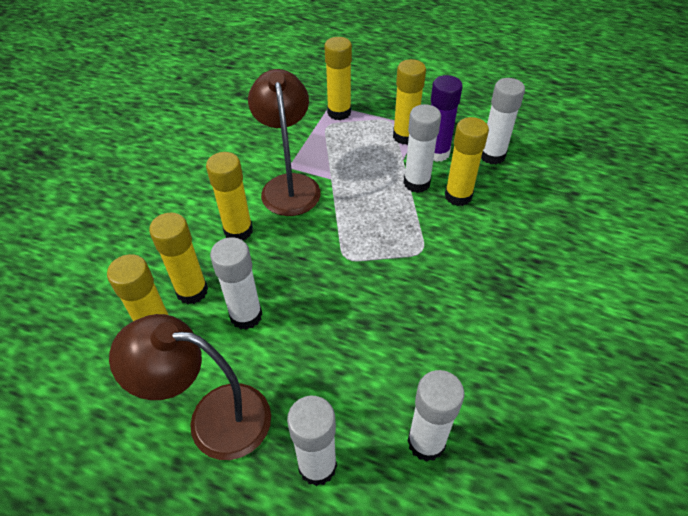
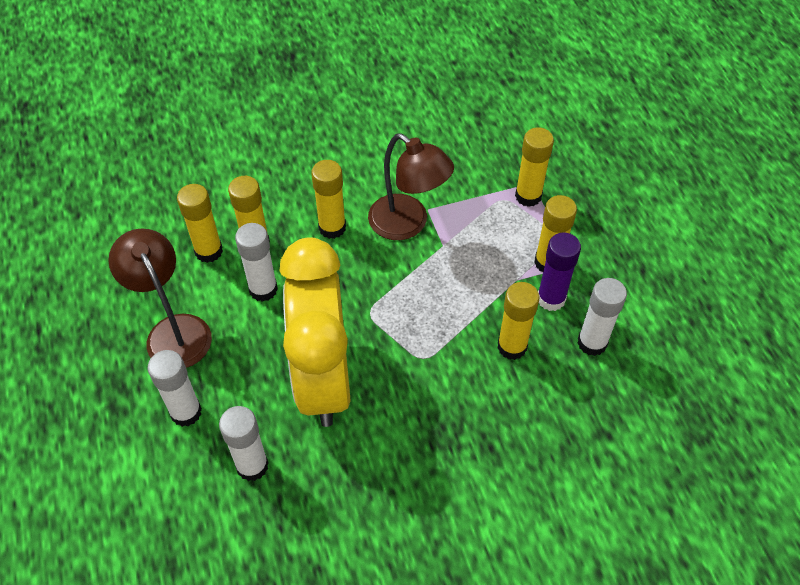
camera: 50 degrees right, 5 degrees up
brown lamp [248,69,321,216] -> brown lamp turned 90 degrees clockwise [368,133,454,240]
white glue stick [404,104,441,193] -> none
none -> yellow clock [280,237,351,427]

